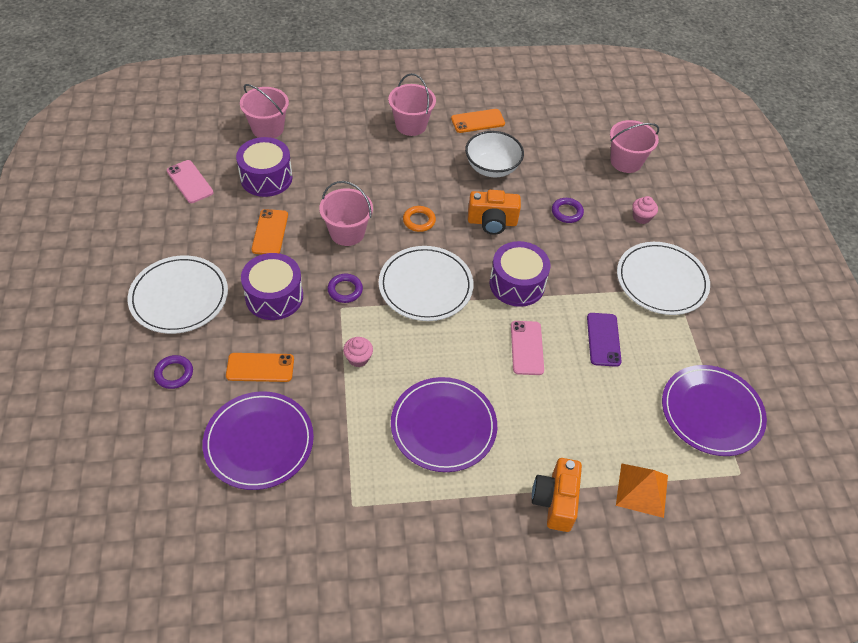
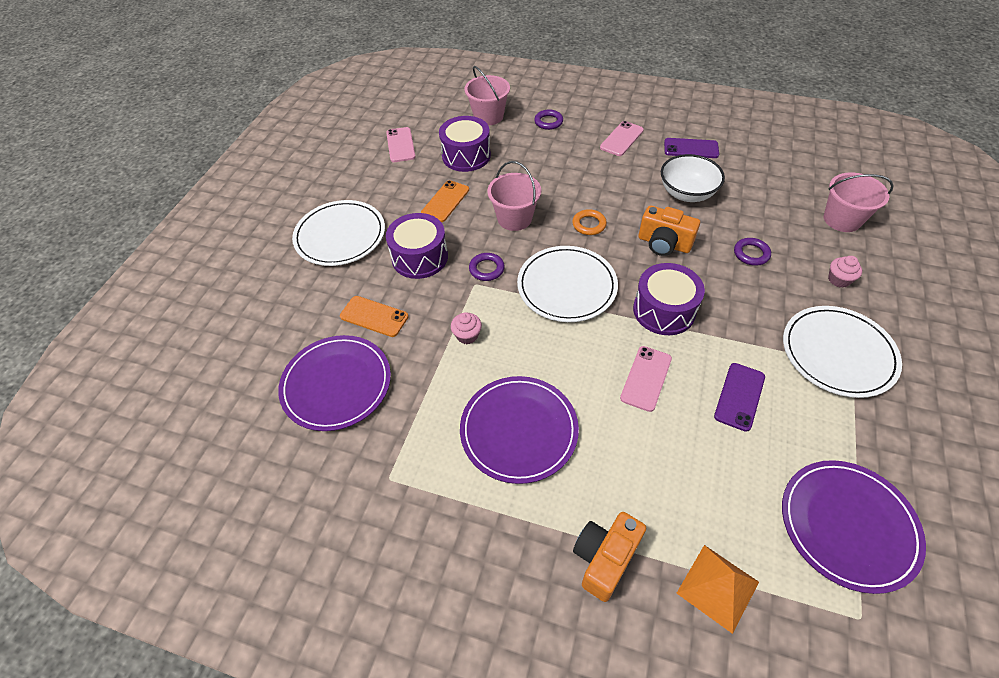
camera: 30 degrees right, 0 degrees up
purple ring [154,355,193,389] -> purple ring moved to [534,110,563,130]
pink bucket [388,73,436,136] -> pink phone [600,121,644,156]
orange phone [451,109,505,133] -> purple phone [664,138,719,158]

